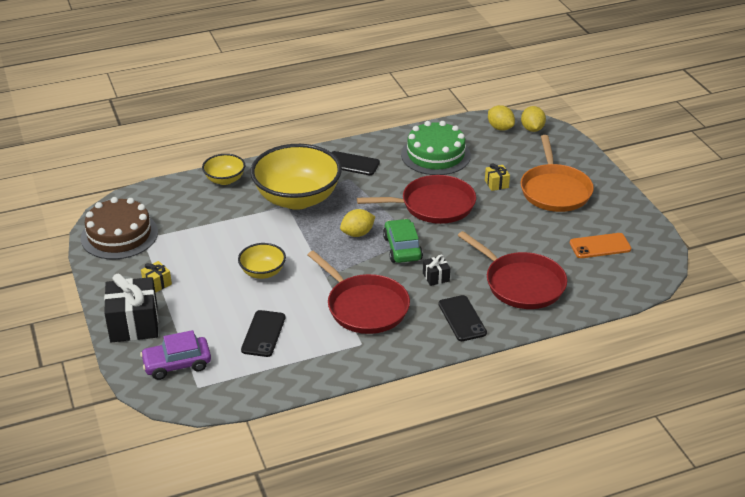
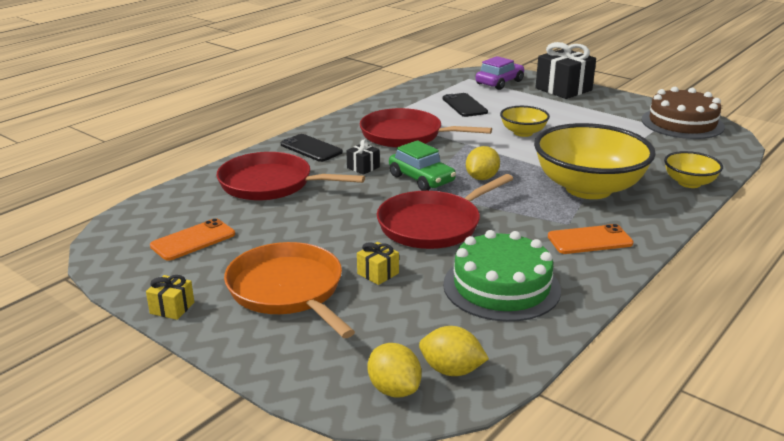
camera: 150 degrees right, 10 degrees down
yellow gift [141,261,172,293] -> yellow gift moved to [146,275,194,320]
black phone [331,151,380,175] -> orange phone [548,224,634,254]

